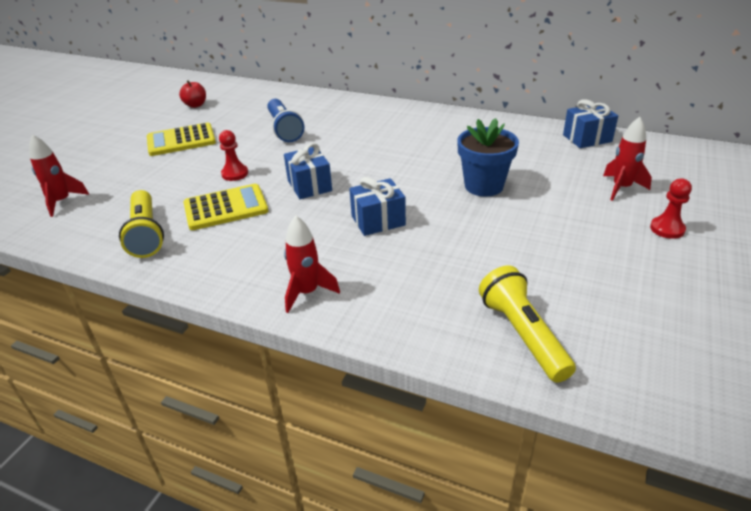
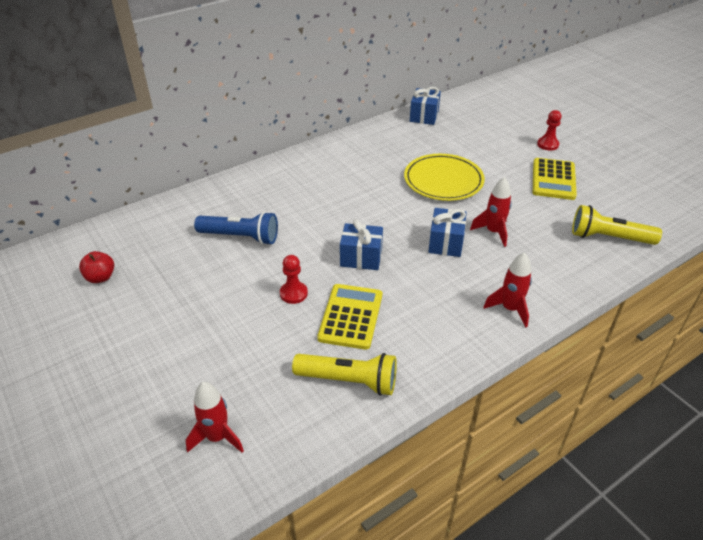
camera: 60 degrees left, 5 degrees up
yellow calculator [147,123,216,156] -> yellow calculator moved to [533,158,577,200]
blue flower pot [457,118,519,197] -> yellow plate [404,154,485,201]
red rocket [603,117,652,201] -> red rocket moved to [470,177,512,247]

